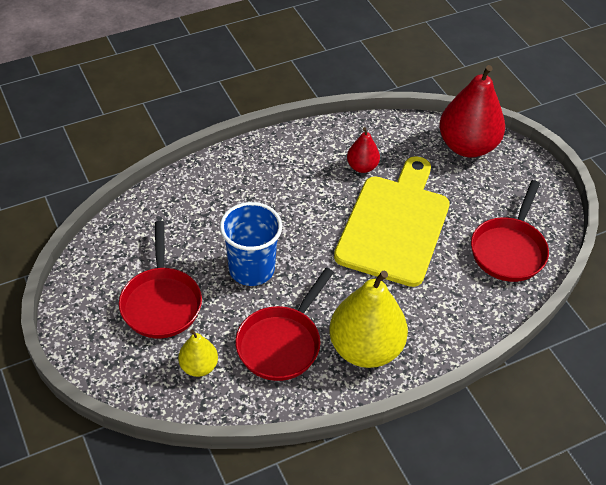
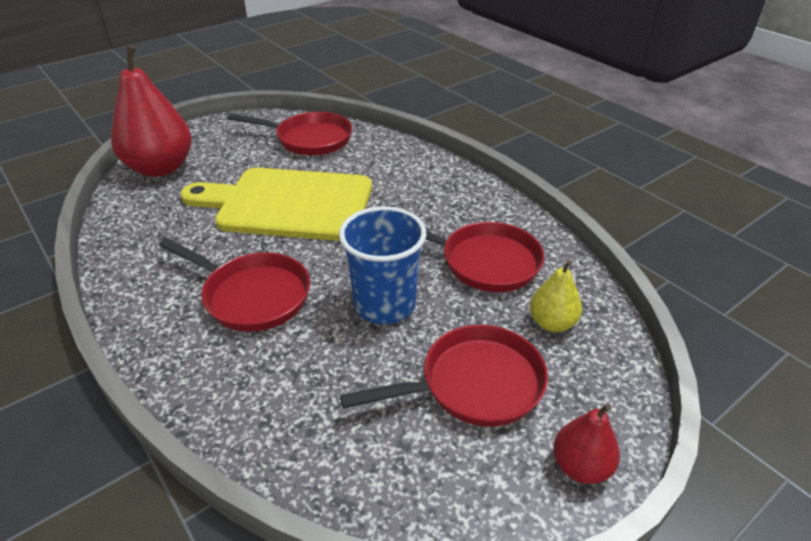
camera: 100 degrees left, 10 degrees down
yellow pear [329,271,408,368] -> none
red pear [347,127,380,173] -> red pear moved to [553,404,620,484]
none -> red pan [159,238,310,332]

